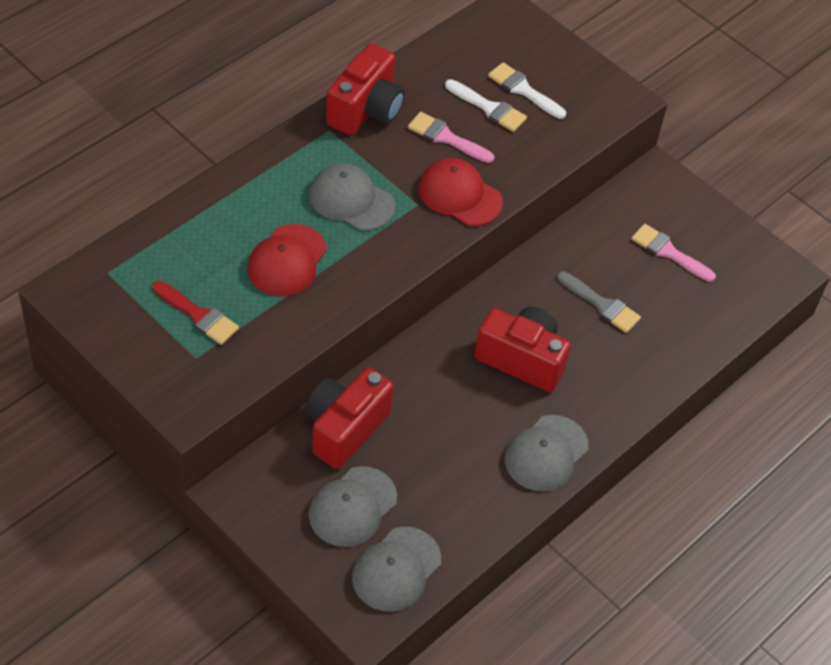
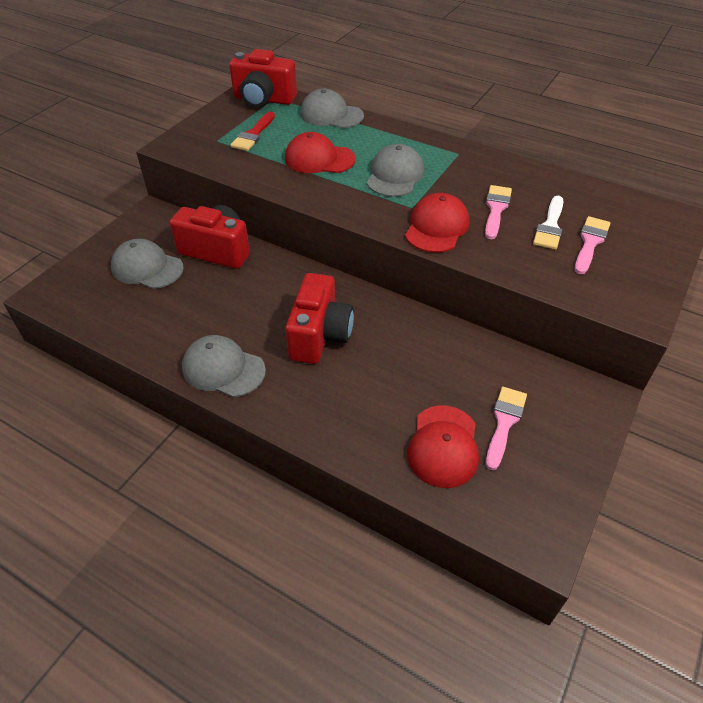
camera: 80 degrees right, 5 degrees down
red camera [326,43,405,135] -> red camera moved to [229,49,297,108]
grey cap [352,527,441,612] -> grey cap moved to [300,89,364,128]
white brush [488,62,566,119] -> pink brush [575,216,610,274]
grey brush [557,271,641,333] -> none
none -> red cap [407,405,479,488]

